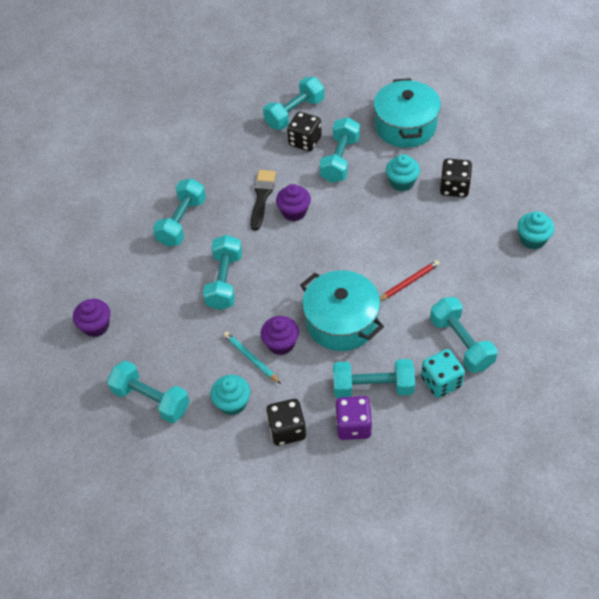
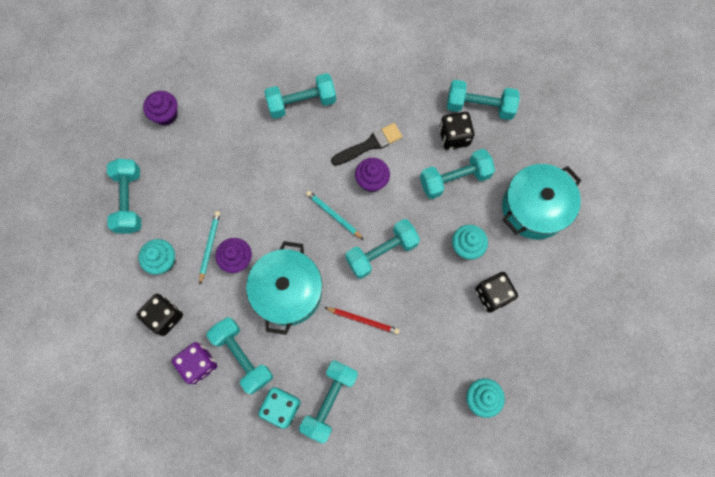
camera: 50 degrees right, 20 degrees up
turquoise dumbbell [203,235,242,310] -> turquoise dumbbell moved to [345,219,420,279]
none -> turquoise pencil [306,191,364,240]

